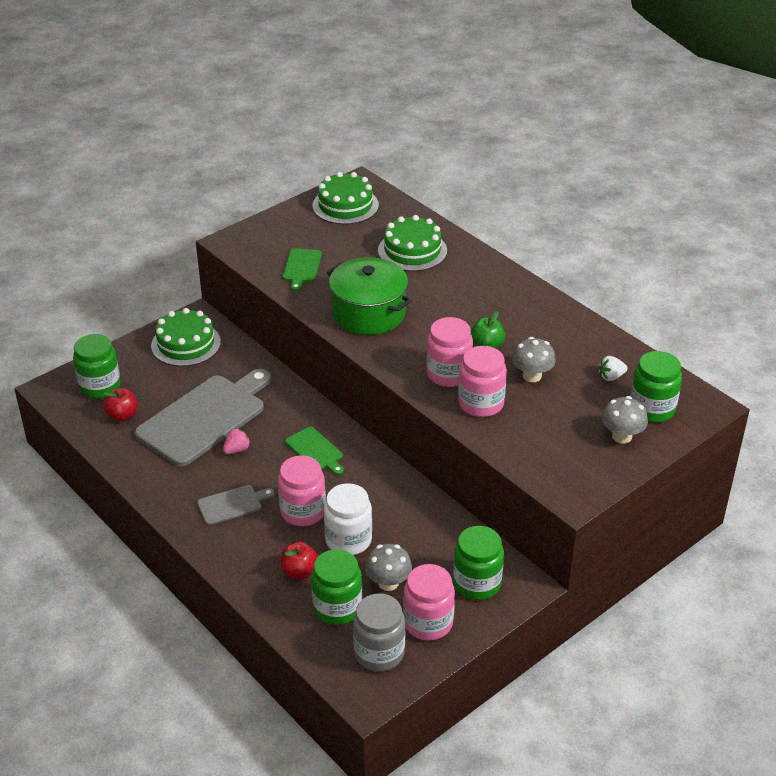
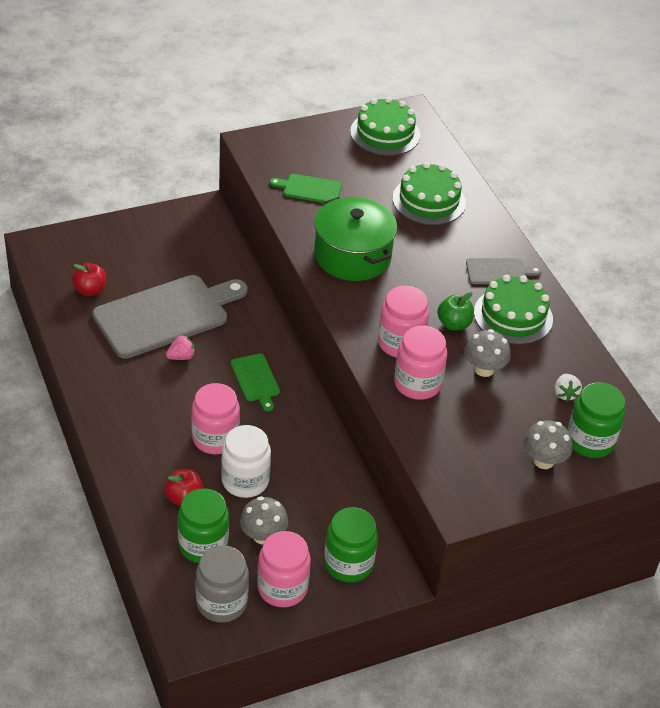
camera: 15 degrees right, 5 degrees up
green jar [73,334,121,398] -> none
green cake [151,308,221,367] -> green cake moved to [474,275,553,345]
grey cutting board [197,485,275,525] -> grey cutting board moved to [466,258,542,284]
green cutting board [283,248,322,291] -> green cutting board turned 75 degrees clockwise [270,174,342,203]
white strawberry [598,356,628,381] -> white strawberry turned 90 degrees counterclockwise [555,374,582,402]

